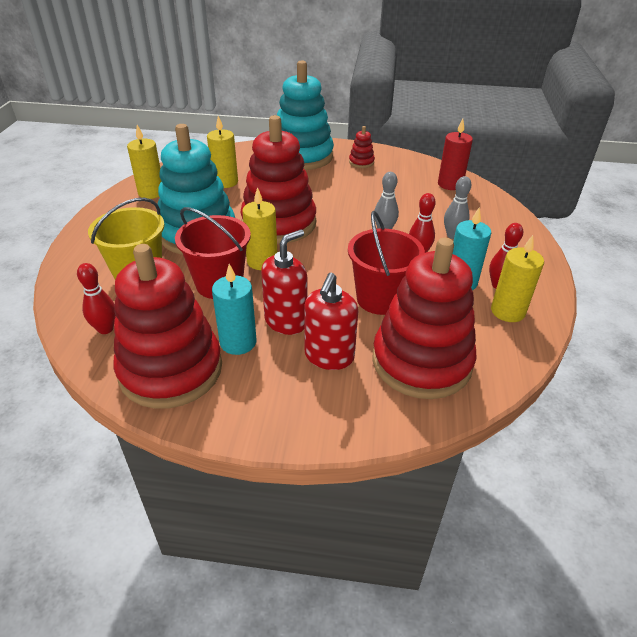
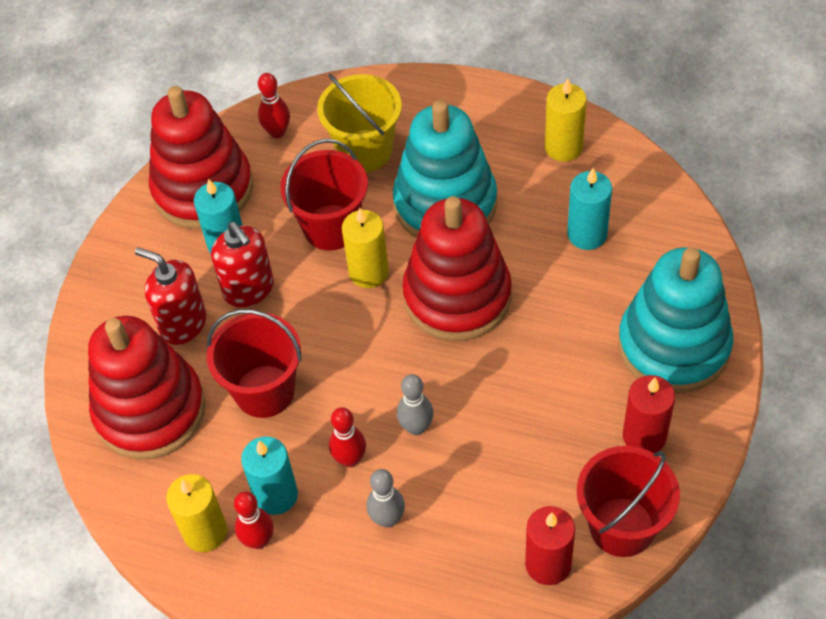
camera: 105 degrees right, 15 degrees up
yellow candle [207,116,238,188] -> turquoise candle [567,168,612,250]
red stacking toy [349,126,375,168] -> red candle [623,375,675,453]
none -> red bucket [577,446,680,557]

